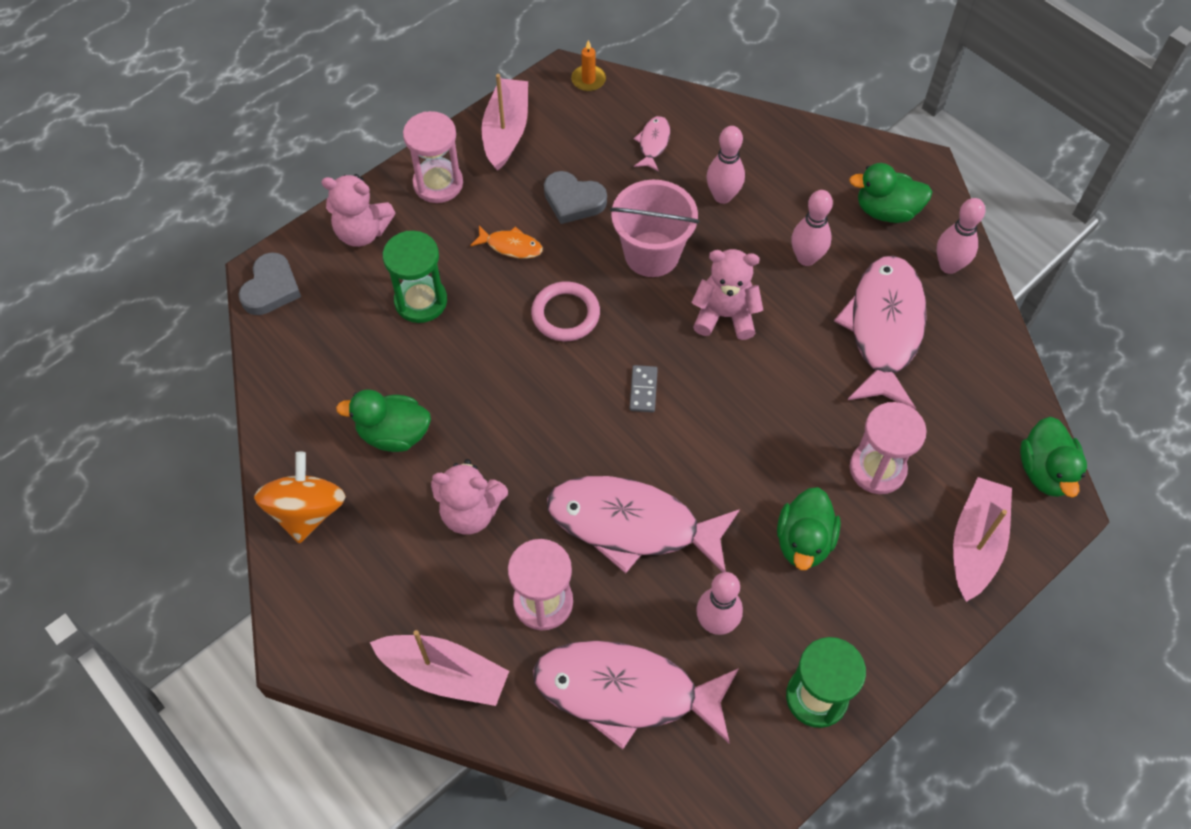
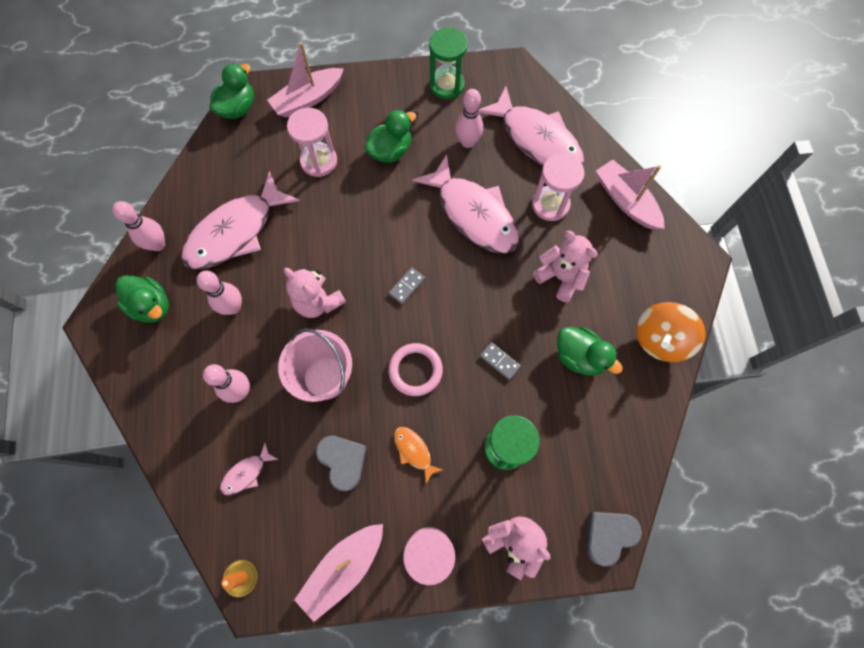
camera: 145 degrees left, 10 degrees up
none -> grey domino [480,342,521,380]

